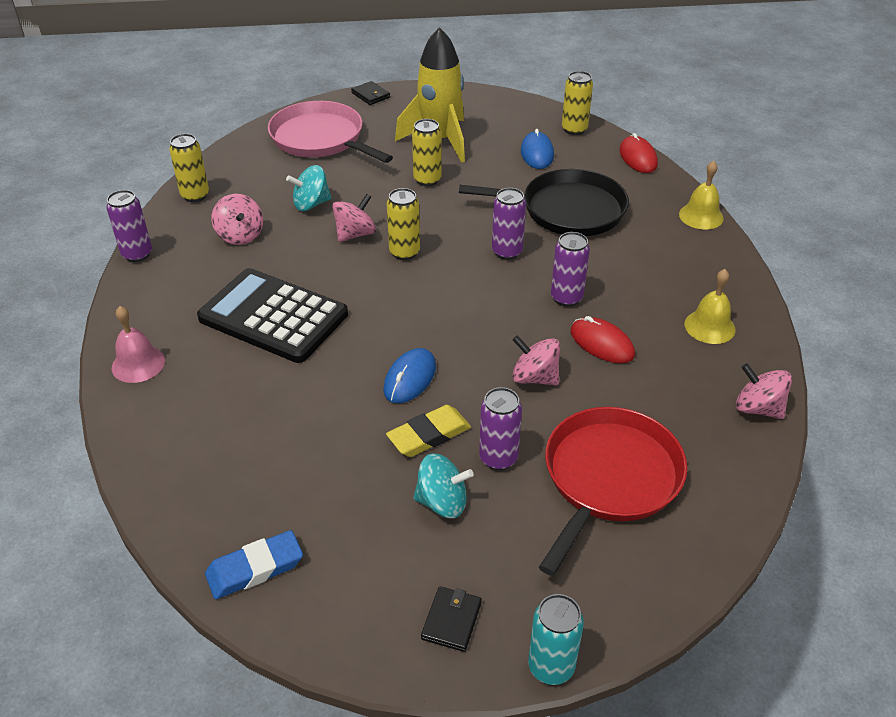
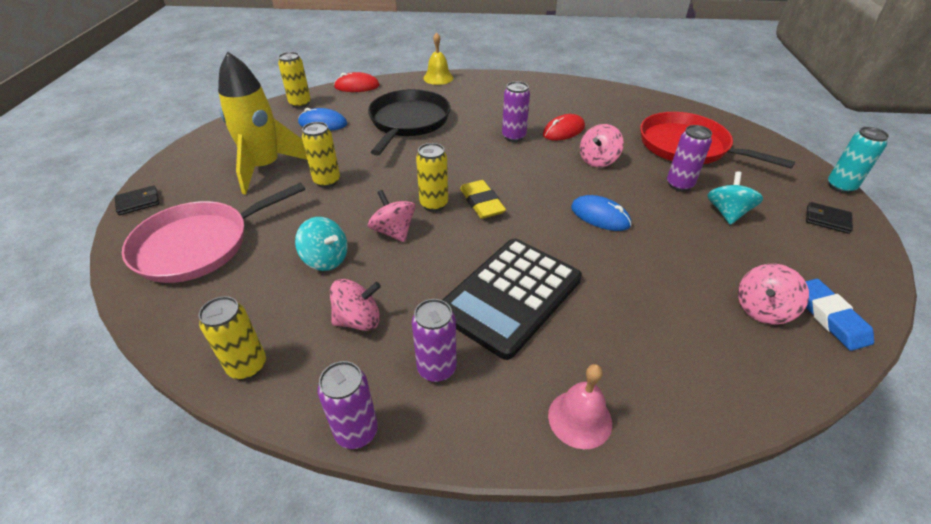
camera: 80 degrees left, 0 degrees up
turquoise spinning top [286,165,332,211] -> turquoise spinning top turned 45 degrees counterclockwise [295,217,348,271]
yellow eraser [386,405,471,457] -> yellow eraser moved to [460,180,506,219]
purple can [492,188,526,260] -> purple can moved to [412,299,457,382]
yellow bell [685,269,736,344] -> none
pink spinning top [736,363,792,419] -> pink spinning top moved to [738,264,809,325]

